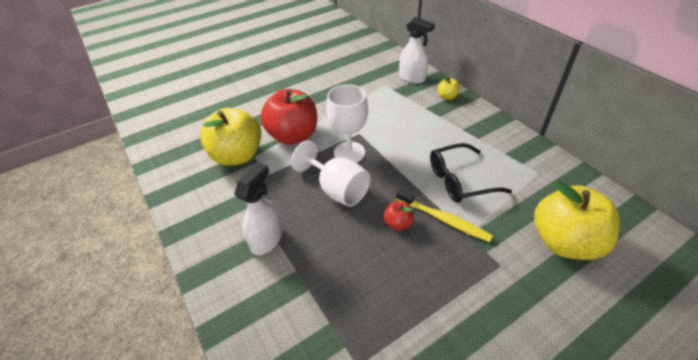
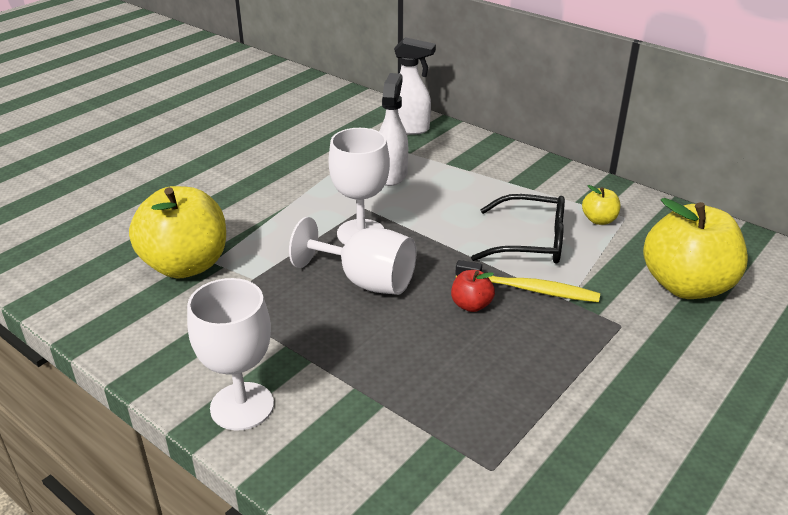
camera: 20 degrees left, 10 degrees down
white spray bottle [234,162,283,255] -> white spray bottle moved to [379,73,408,186]
red apple [260,89,317,145] -> none
black glasses [430,143,512,203] -> black glasses turned 135 degrees counterclockwise [471,194,565,264]
yellow apple [438,75,460,100] -> yellow apple moved to [582,185,621,225]
none -> white goblet [187,278,274,431]

